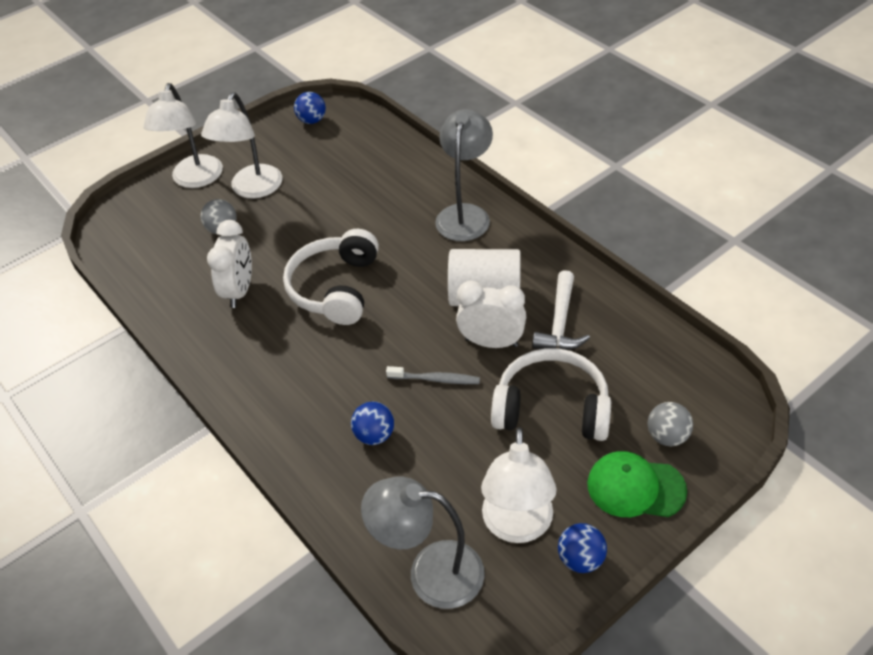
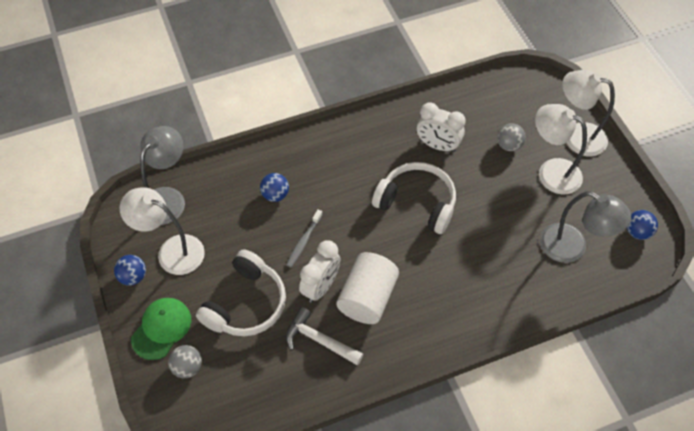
camera: 105 degrees right, 10 degrees up
grey lamp [435,109,493,241] -> grey lamp moved to [540,191,631,263]

